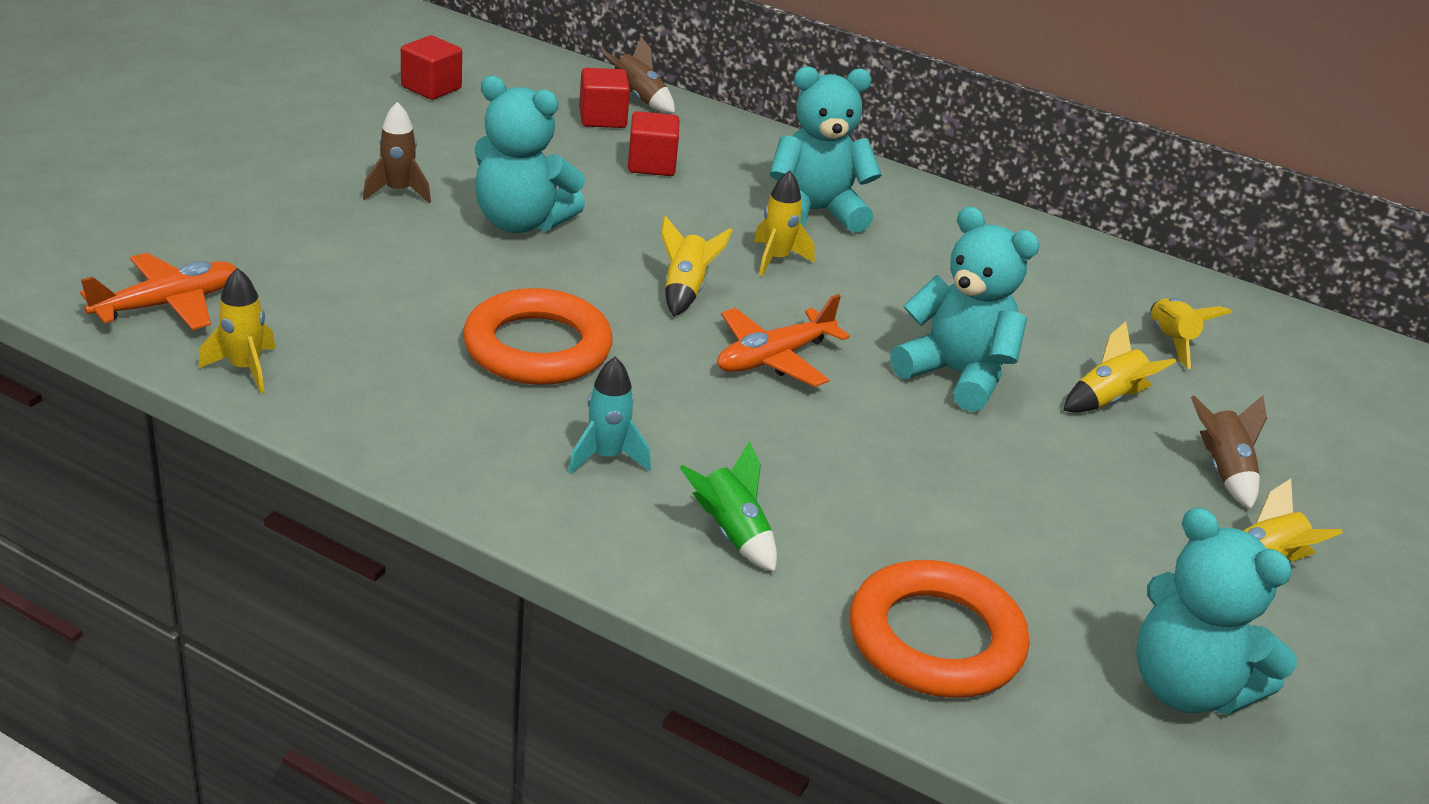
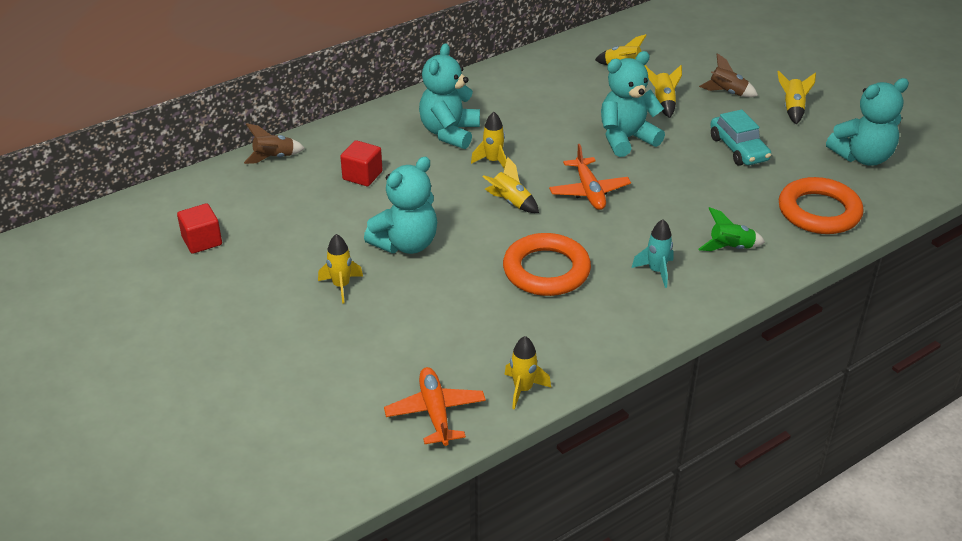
camera: 60 degrees left, 5 degrees up
brown rocket [363,102,431,203] -> yellow rocket [318,234,363,304]
red cube [579,68,630,128] -> none
none -> turquoise car [710,109,771,166]

